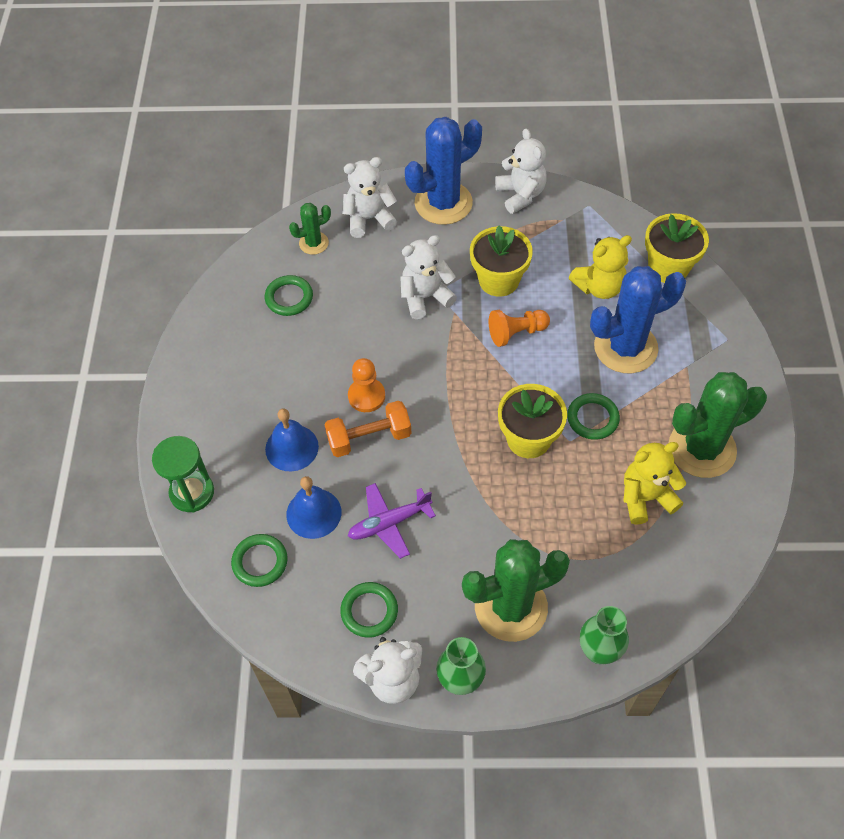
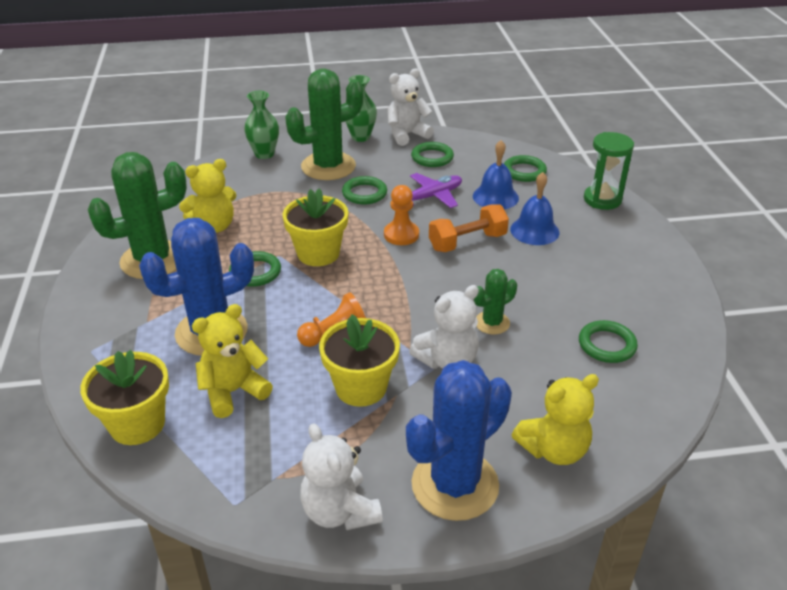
camera: 170 degrees right, 20 degrees down
green cactus [289,203,331,255] -> green cactus moved to [474,269,517,335]
white teddy bear [342,157,397,238] -> yellow teddy bear [512,374,599,465]
orange pawn [348,358,385,412] -> orange pawn moved to [384,185,419,245]
none -> green ring [342,176,387,205]

